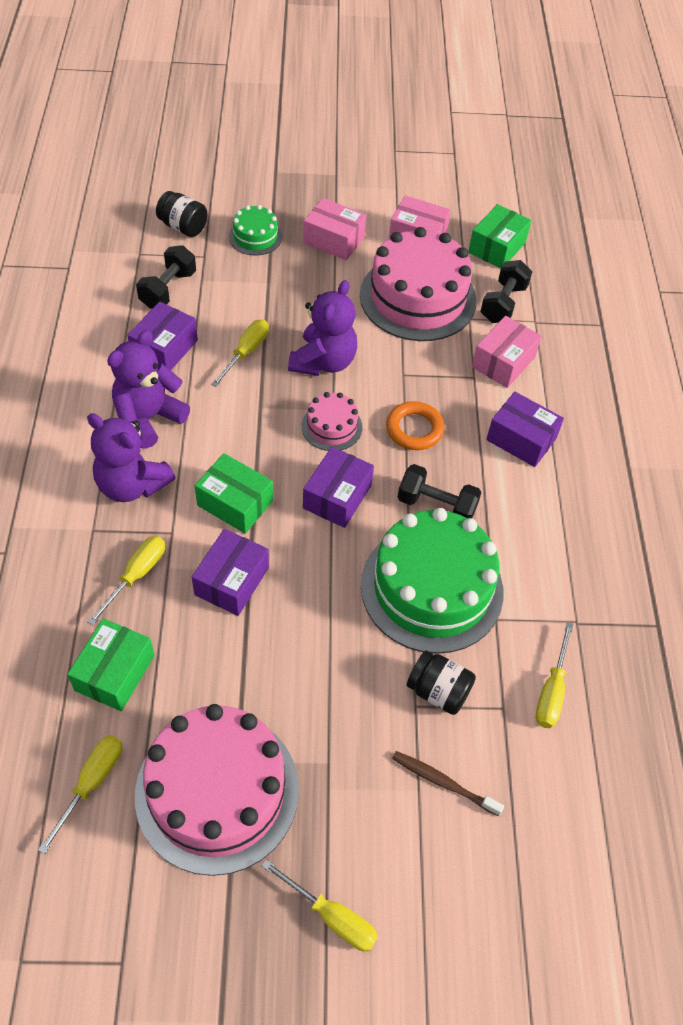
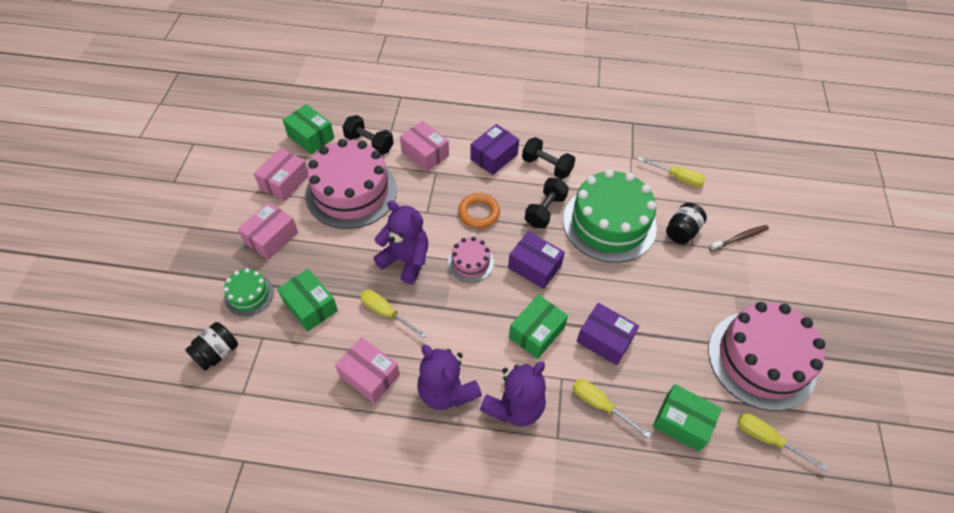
camera: 80 degrees left, 0 degrees up
purple box [127,302,198,370] -> pink box [335,337,400,404]
black dumbbell [136,245,196,309] -> black dumbbell moved to [522,137,575,179]
yellow screwdriver [262,859,378,951] -> none
brown toothbrush [392,751,504,816] -> brown toothbrush turned 150 degrees counterclockwise [709,225,769,252]
none -> green box [277,269,338,332]

